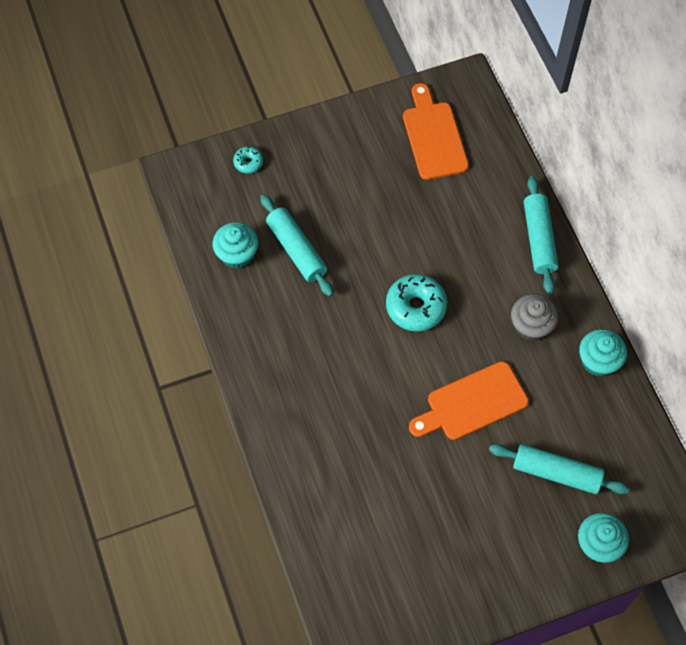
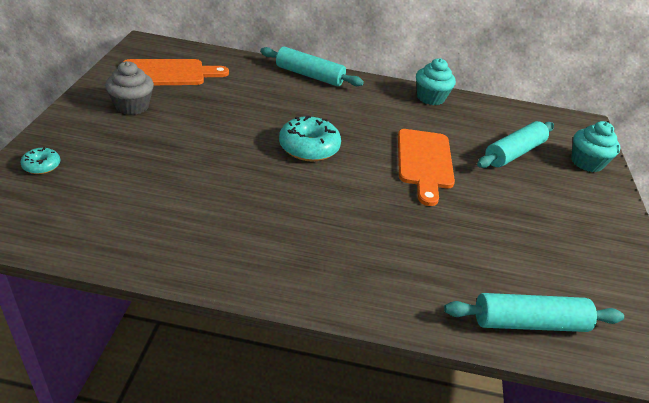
camera: 65 degrees left, 25 degrees down
turquoise cupcake [213,222,258,269] -> none
turquoise rolling pin [260,194,334,296] -> turquoise rolling pin moved to [444,293,624,332]
orange cutting board [403,83,469,180] -> orange cutting board turned 150 degrees clockwise [123,59,229,85]
grey cupcake [511,294,558,341] -> grey cupcake moved to [105,61,154,115]

